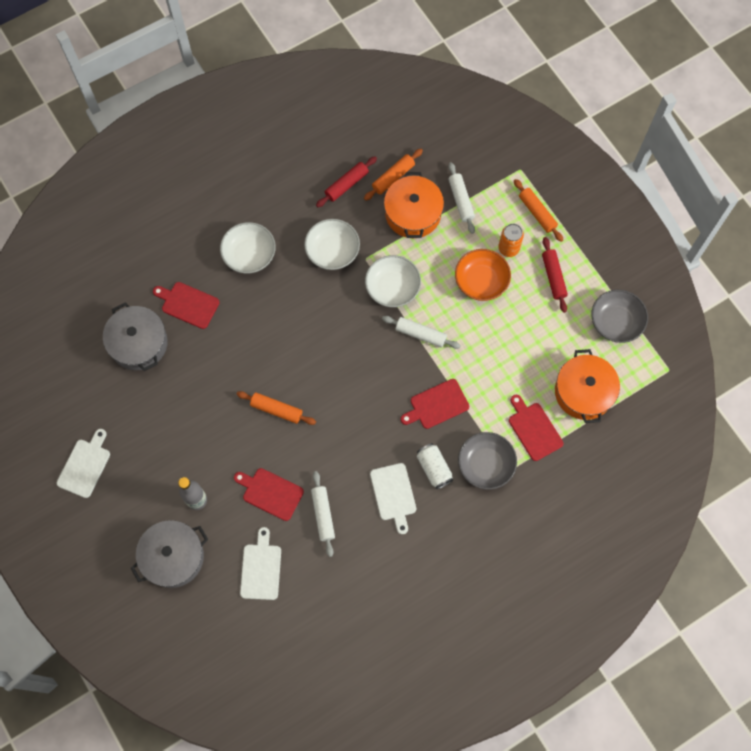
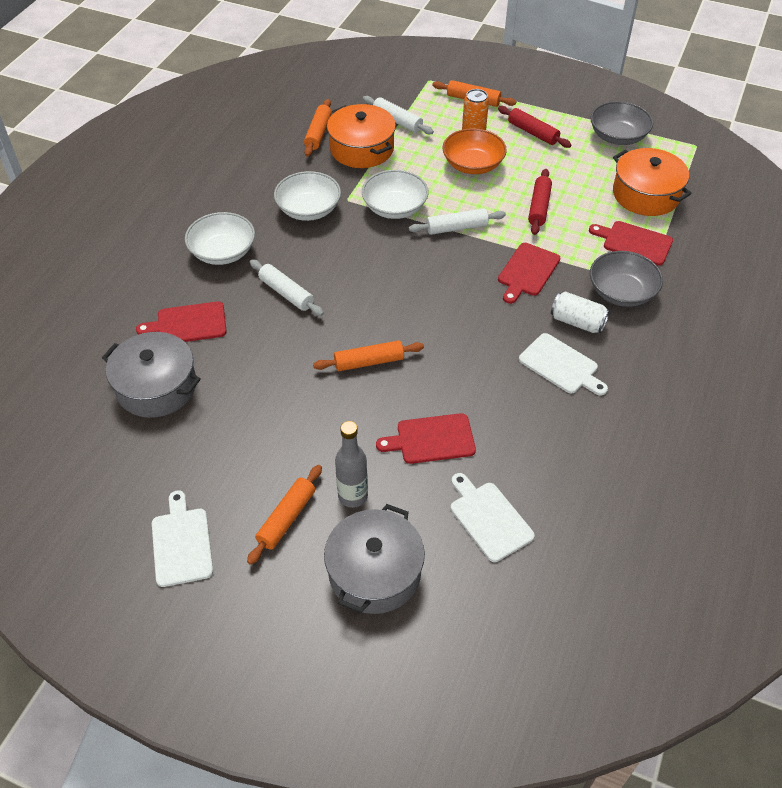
camera: 35 degrees left, 20 degrees down
white rolling pin [311,471,335,557] -> white rolling pin moved to [250,259,324,316]
red rolling pin [316,156,377,207] -> red rolling pin moved to [528,169,552,235]
none -> orange rolling pin [247,465,322,565]

